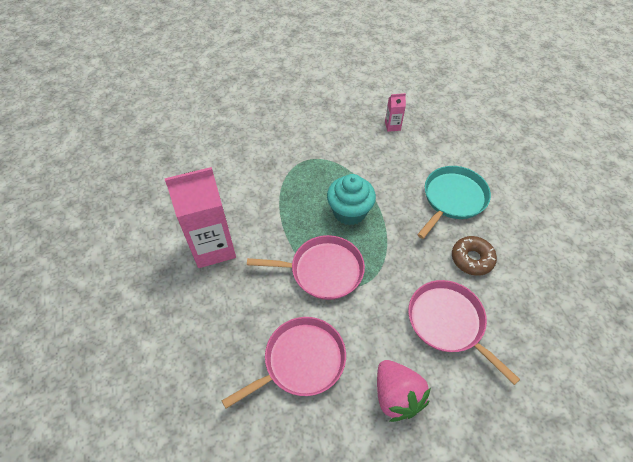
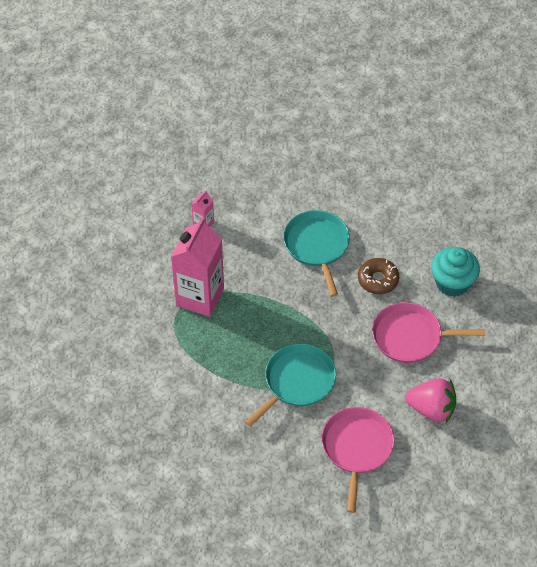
camera: 50 degrees left, 0 degrees up
pink carton [164,167,236,268] -> pink carton moved to [171,217,224,317]
pink pan [247,235,365,300] -> turquoise pan [245,343,336,427]
turquoise cupcake [327,174,376,225] -> turquoise cupcake moved to [431,247,480,297]

